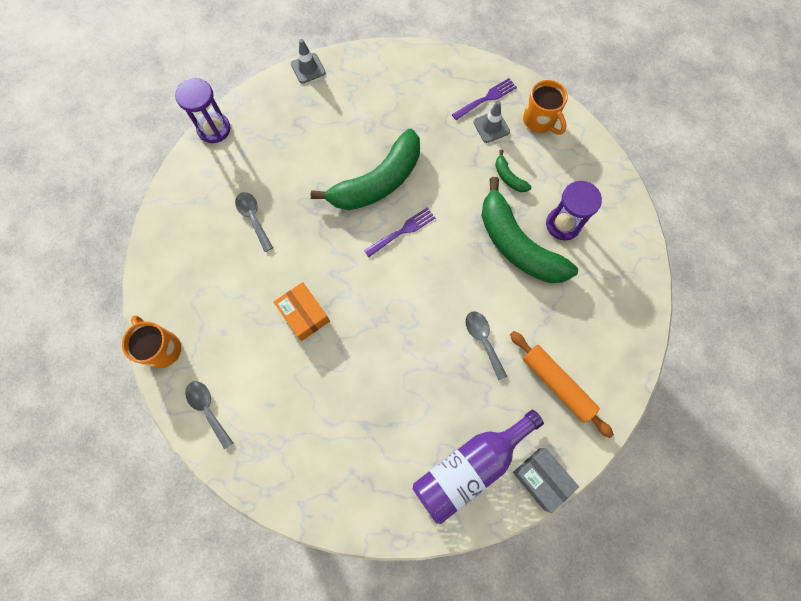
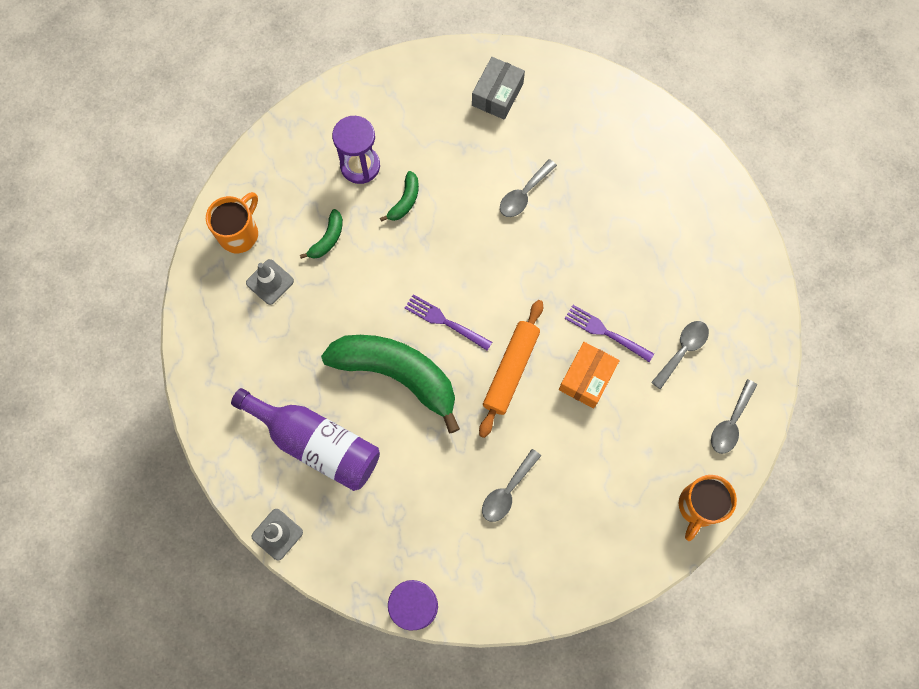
camera: 115 degrees left, 0 degrees up
purple bottle [413,410,544,524] -> purple bottle moved to [231,388,380,491]
purple fork [452,78,517,120] -> purple fork moved to [565,305,654,362]
green banana [481,177,578,283] -> green banana [380,171,419,222], size x0.42
orange rolling pin [510,331,614,438] -> orange rolling pin moved to [479,300,543,438]
grey box [513,448,579,513] -> grey box moved to [472,57,525,120]
none -> grey spoon [651,321,709,390]

